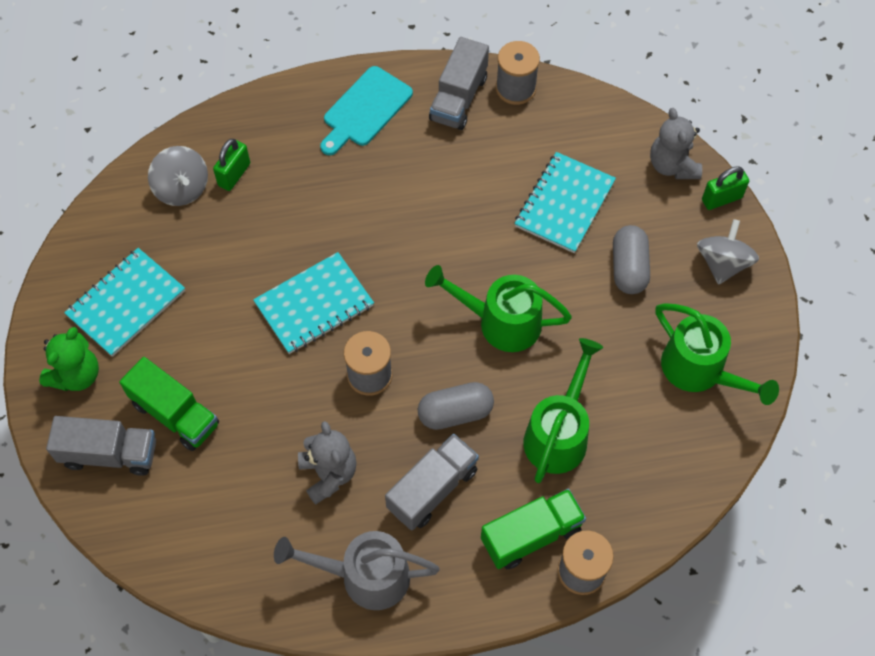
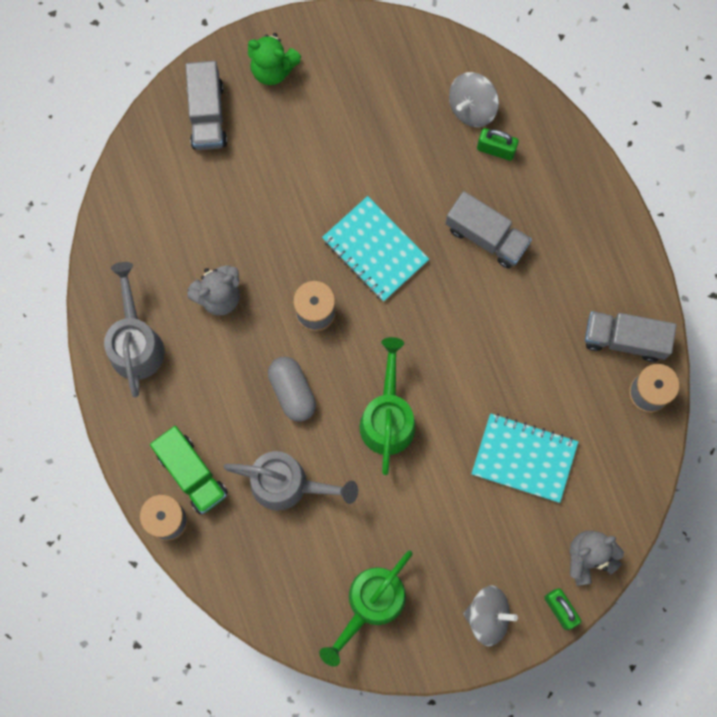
camera: 80 degrees right, 15 degrees up
turquoise notebook [64,248,185,357] -> none
green truck [119,357,219,451] -> none
turquoise cutting board [320,66,413,155] -> none
grey truck [385,434,479,531] -> grey truck moved to [445,191,532,269]
green watering can [523,338,603,483] -> grey watering can [224,451,358,511]
grey capsule [613,225,650,294] -> none

